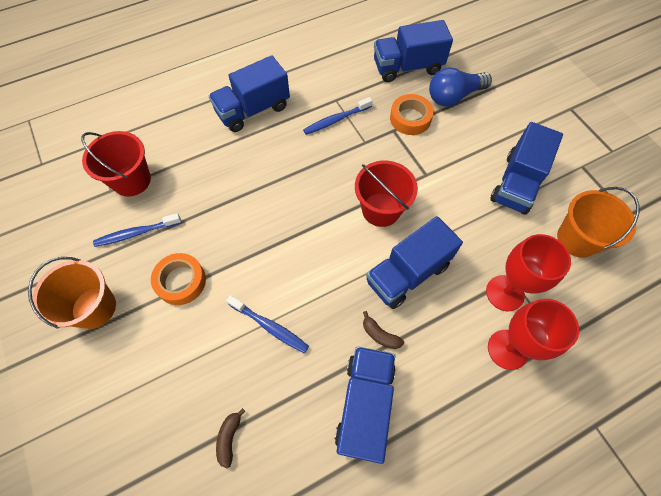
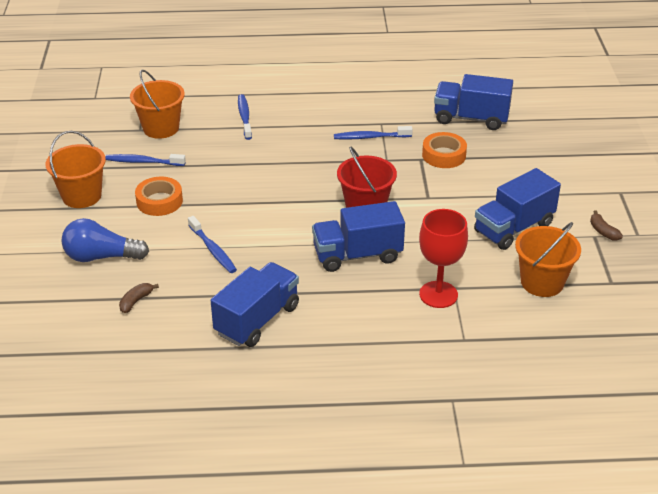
camera: 25 degrees right, 25 degrees down
red bucket [81,131,151,197] -> orange bucket [130,70,185,139]
blue truck [209,55,290,132] -> none
brown banana [363,311,404,349] -> brown banana moved to [590,210,623,241]
blue light bulb [429,67,492,107] -> blue light bulb moved to [61,218,149,262]
red goblet [488,299,579,370] -> none
none -> blue toothbrush [238,94,252,140]

